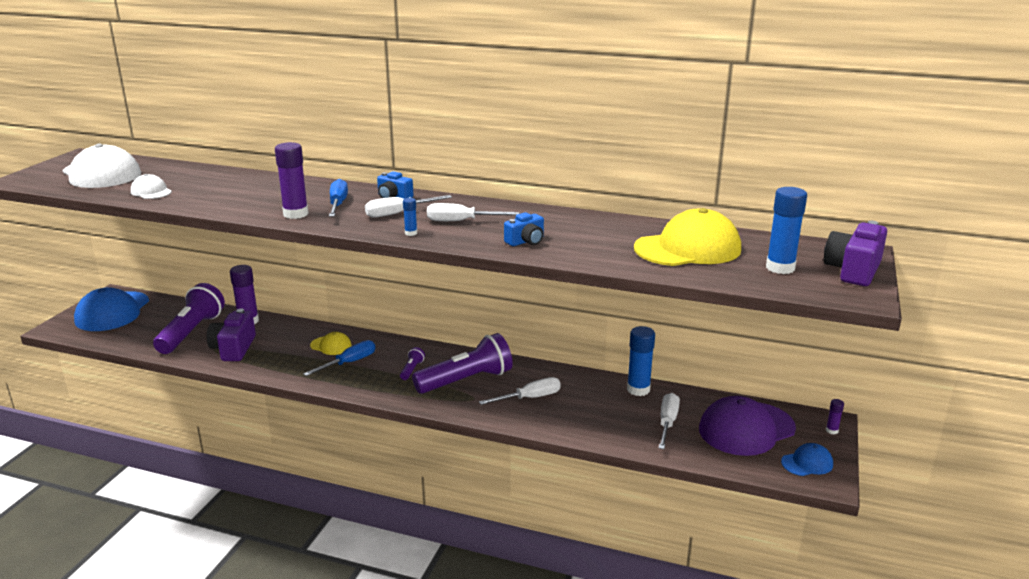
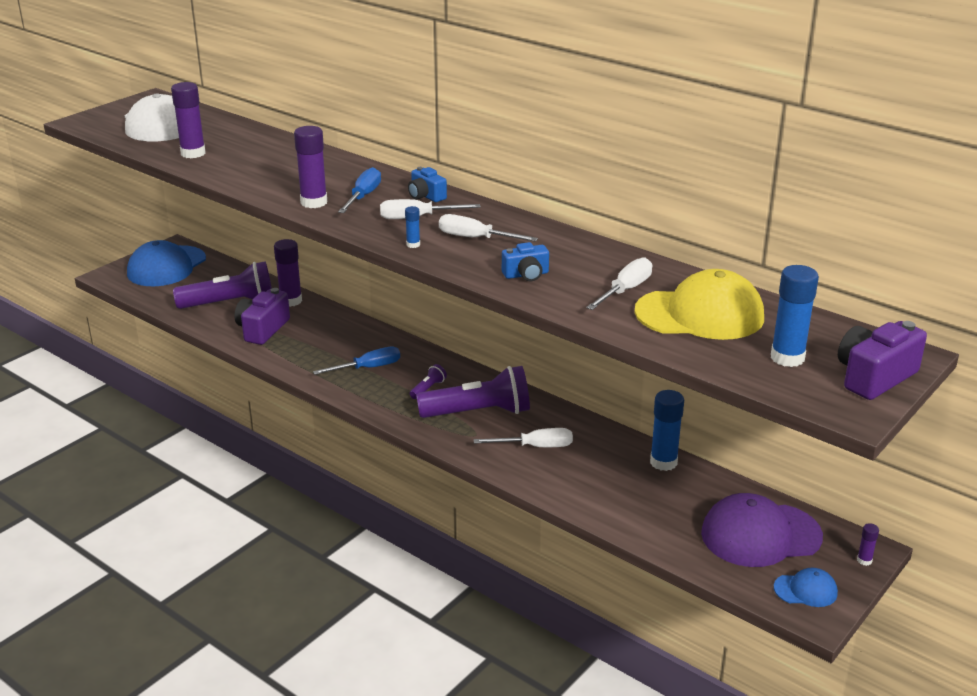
camera: 20 degrees right, 5 degrees up
white cap [131,174,172,199] -> purple glue stick [171,82,206,158]
purple flashlight [153,283,225,354] -> purple flashlight turned 45 degrees clockwise [173,261,272,309]
yellow cap [310,332,352,355] -> none
white screwdriver [659,393,680,449] -> white screwdriver moved to [586,257,652,310]

